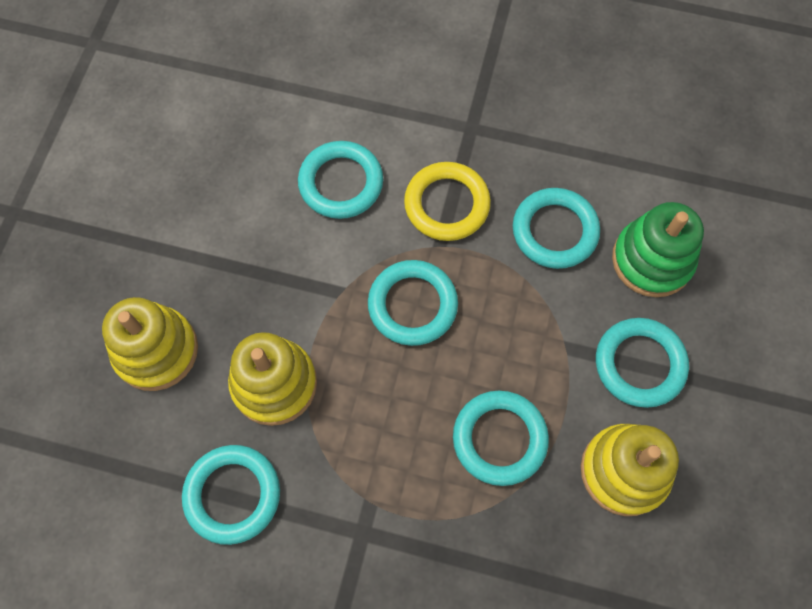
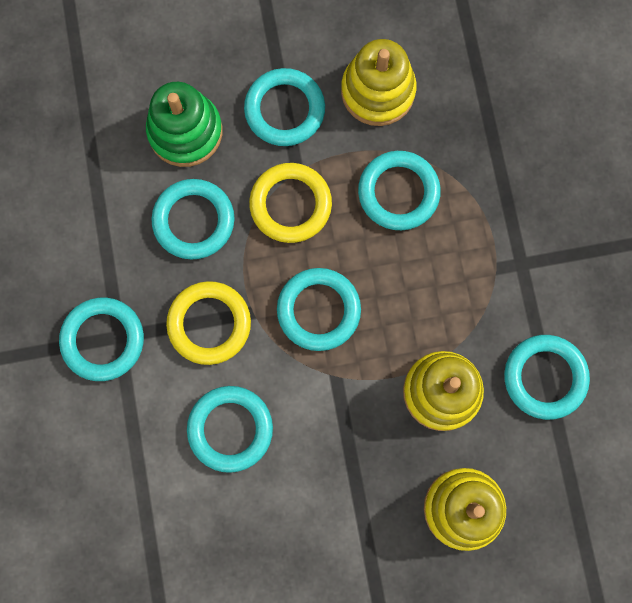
camera: 115 degrees left, 10 degrees up
none -> turquoise ring [59,298,144,381]
none -> yellow ring [249,163,332,243]

